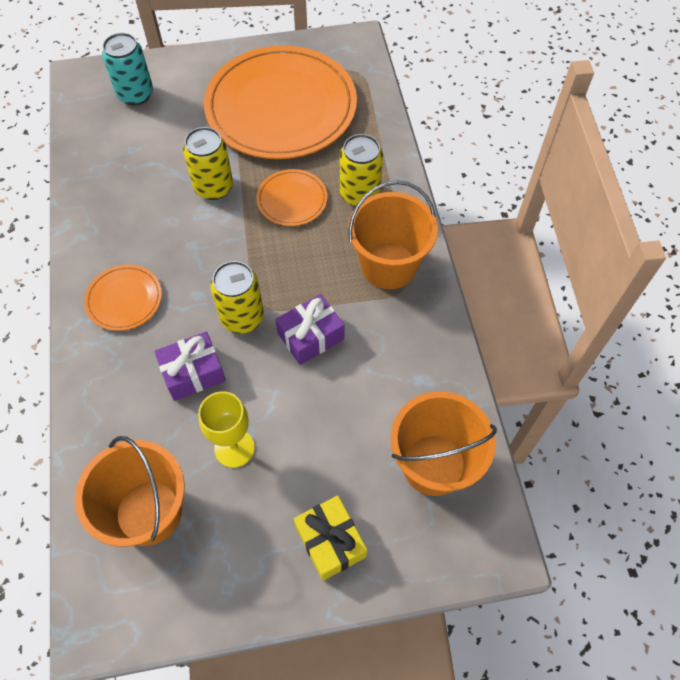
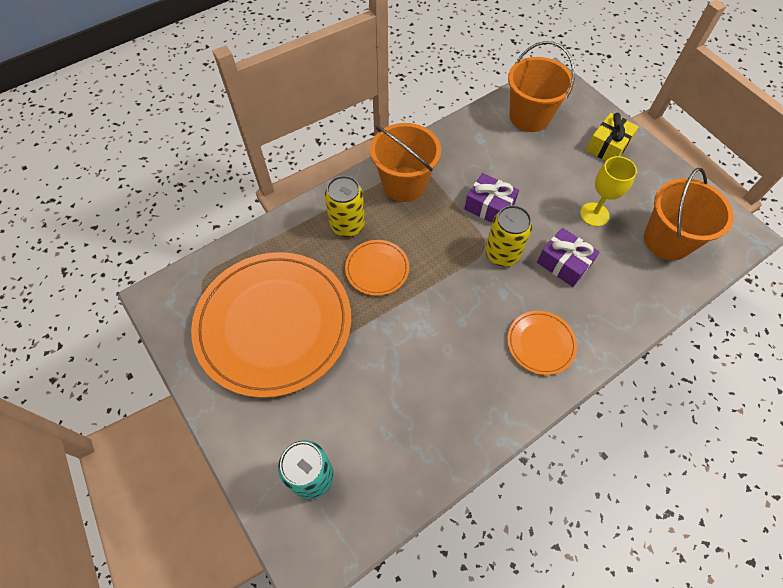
camera: 115 degrees left, 0 degrees up
yellow can [183,127,233,200] -> none

